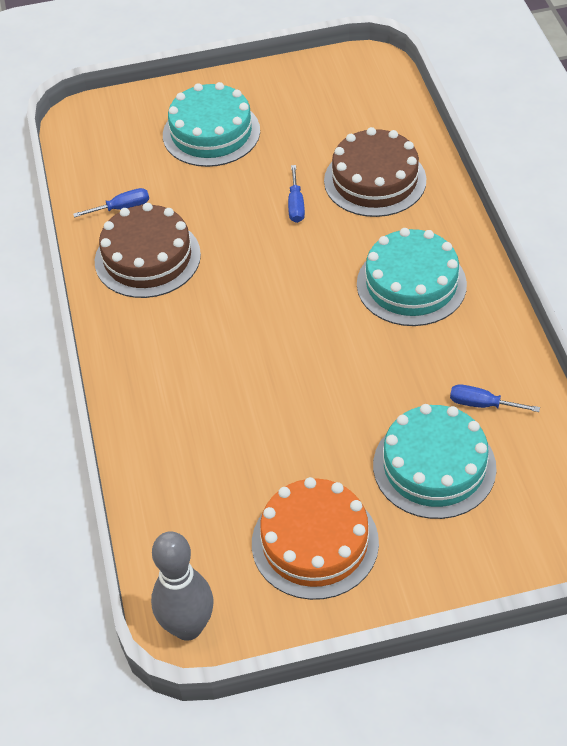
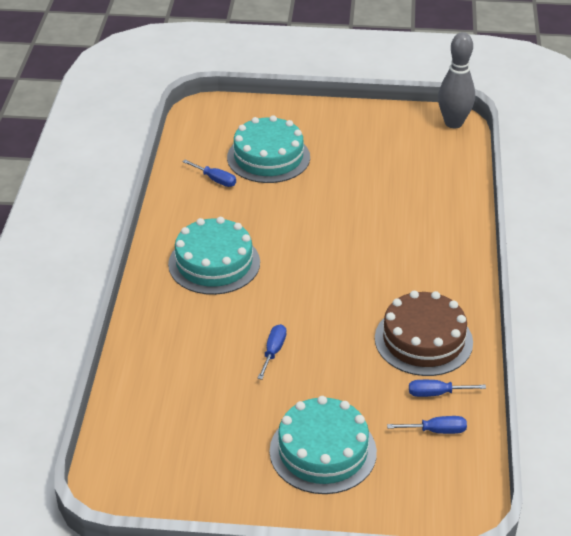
camera: 165 degrees left, 10 degrees down
orange cake [252,477,379,600] -> none
brown cake [324,127,426,217] -> none
none -> blue screwdriver [387,416,467,434]

